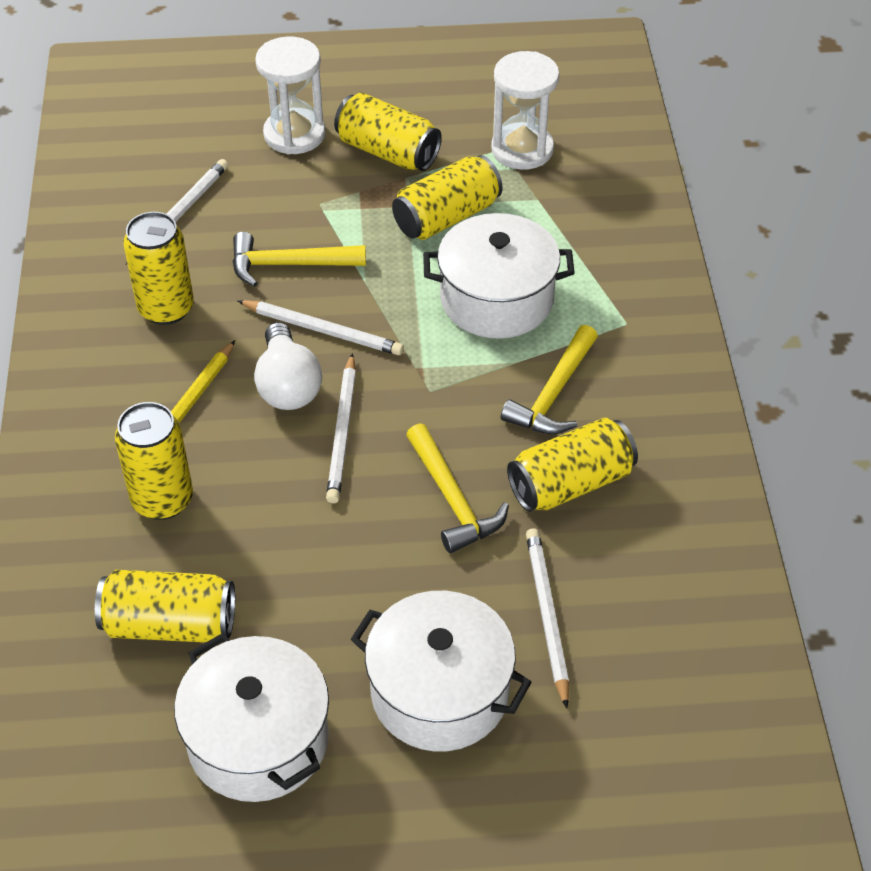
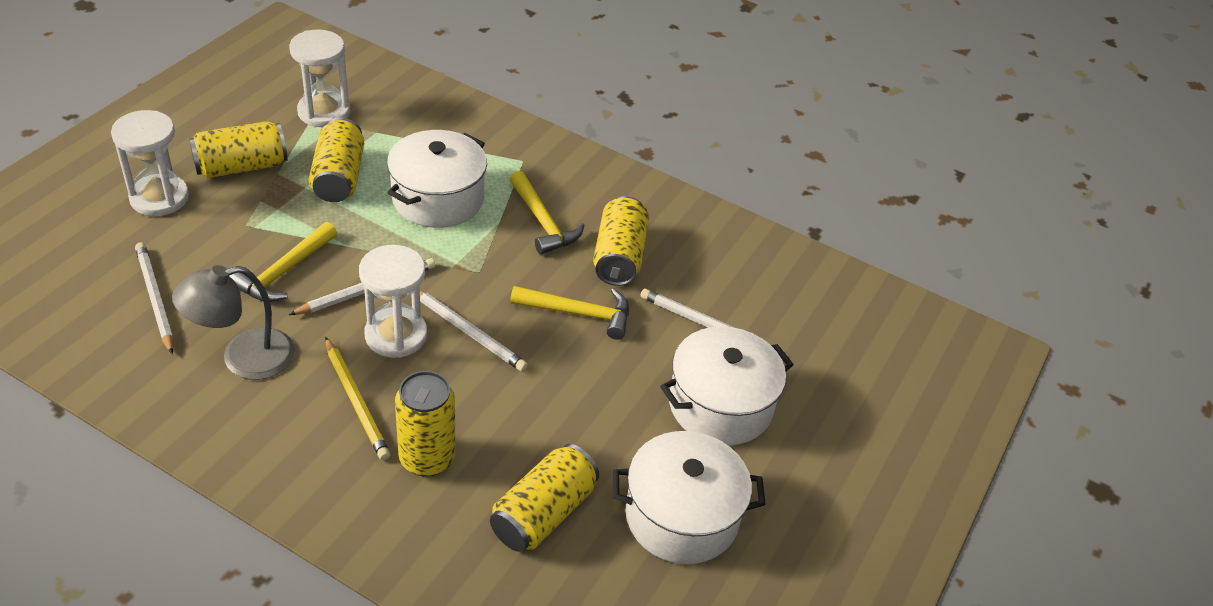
camera: 60 degrees left, 5 degrees down
yellow can [123,212,194,325] -> grey lamp [172,265,295,380]
white light bulb [254,322,322,410] -> white hourglass [359,245,427,358]

